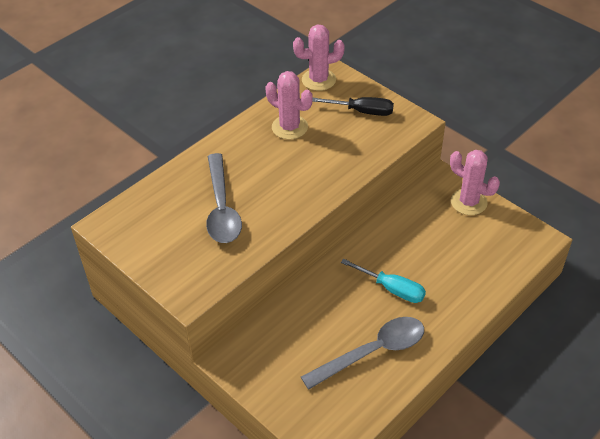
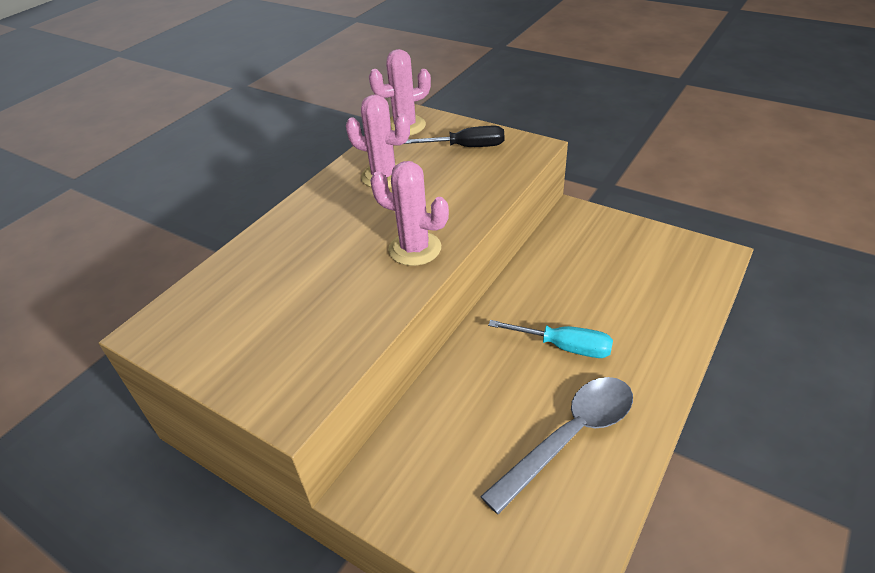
camera: 10 degrees left, 5 degrees down
grey spoon [206,153,242,243] -> none
pink cactus [450,150,500,215] -> pink cactus moved to [370,161,449,266]

